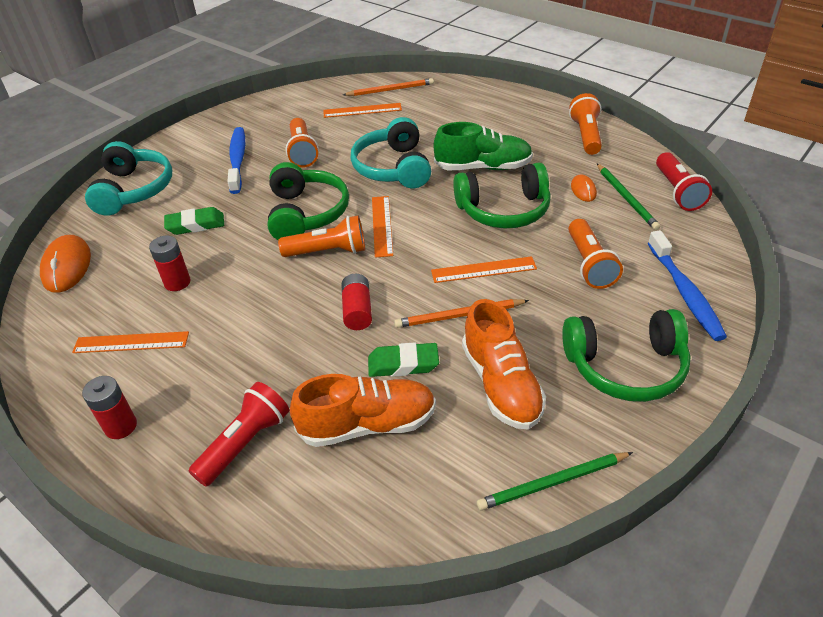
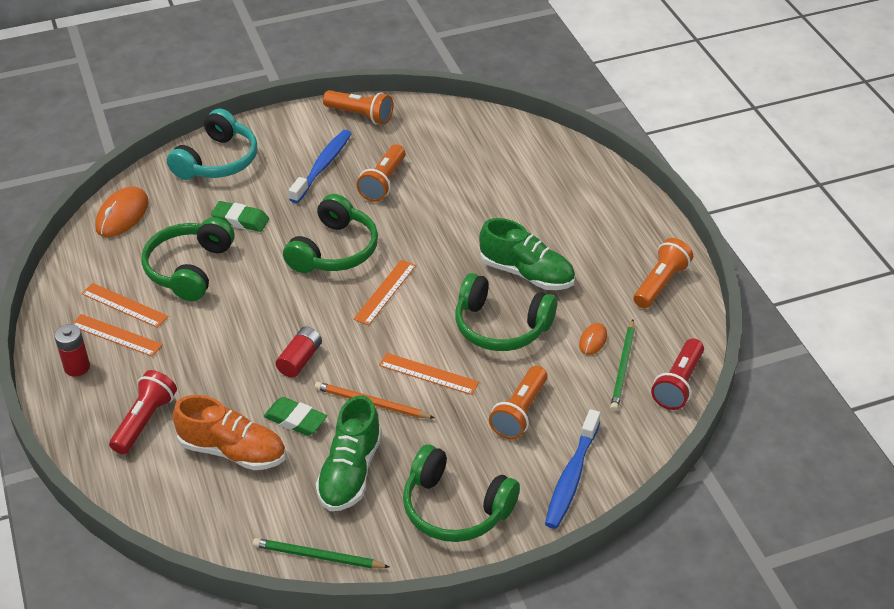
camera: 30 degrees right, 0 degrees up
red battery [149,236,190,291] -> green headphones [142,217,234,301]
red flashlight [189,382,289,487] -> red flashlight turned 45 degrees counterclockwise [109,370,177,454]
orange flashlight [278,216,365,257] -> orange flashlight moved to [323,90,393,125]
orange ruler [323,103,402,118] -> orange ruler moved to [72,314,163,357]
orange pencil [343,78,434,96] -> none
turquoise headphones [351,117,431,188] -> none
orange shoe [462,299,546,430] -> green shoe [316,395,382,511]

